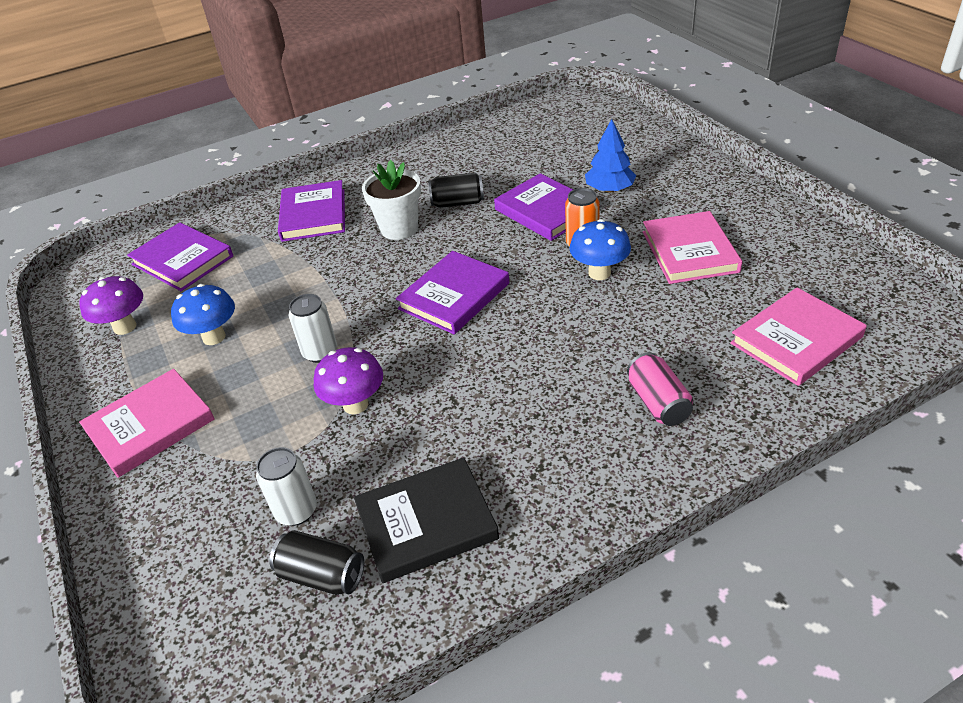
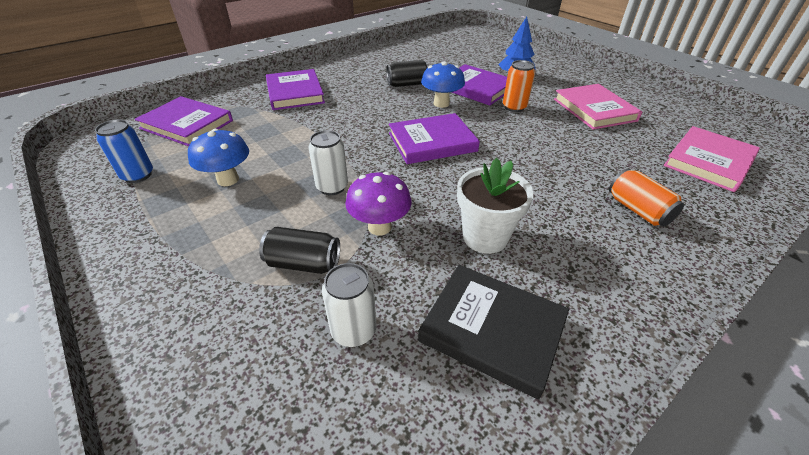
camera: 15 degrees left, 0 degrees up
purple mushroom [79,276,143,335] -> blue can [95,119,153,183]
pink book [79,369,215,478] -> none
black can [269,530,364,595] -> black can moved to [259,227,340,274]
black book [354,457,499,583] -> black book turned 60 degrees clockwise [418,265,569,399]
white flower pot [362,160,421,240] -> white flower pot moved to [457,158,533,254]
purple book [396,251,509,334] -> purple book turned 45 degrees clockwise [389,113,480,164]
blue mushroom [570,219,631,280] -> blue mushroom moved to [421,62,465,108]
pink can [627,352,693,426] -> orange can [609,169,684,227]

